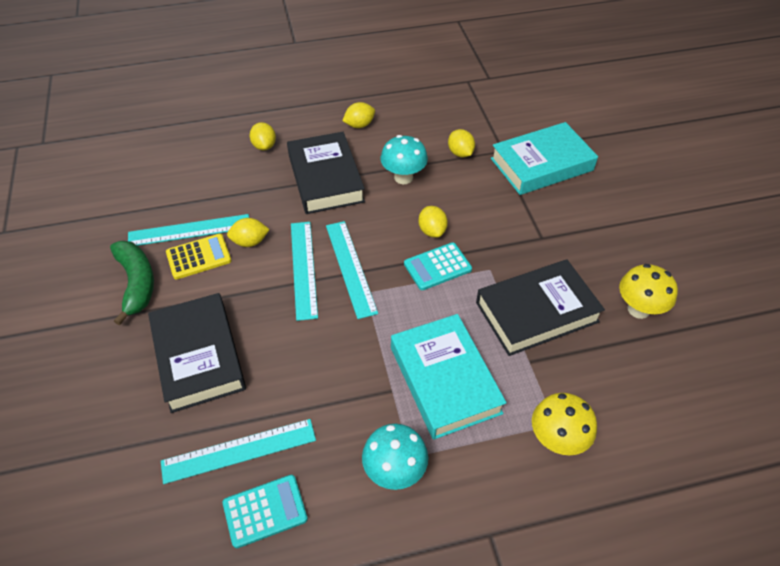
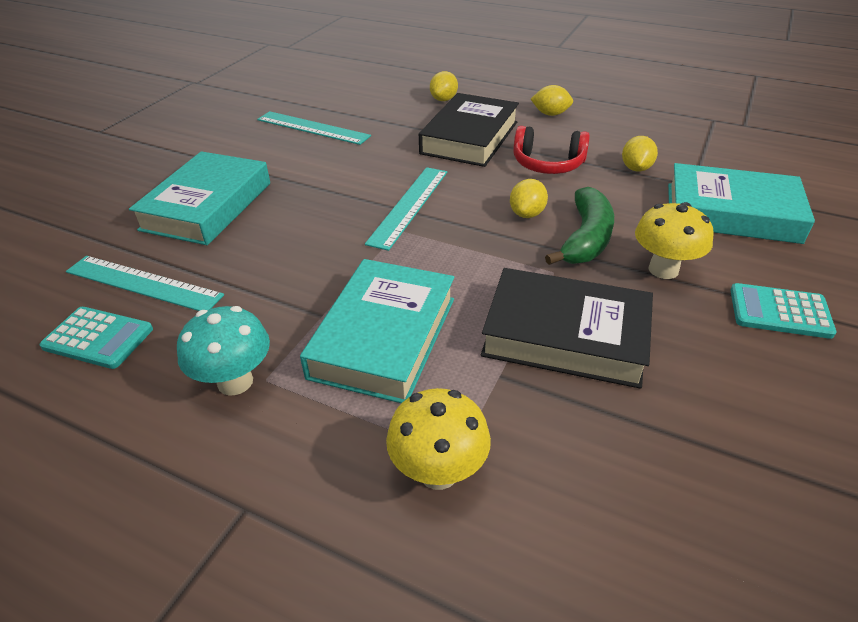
camera: 40 degrees right, 10 degrees down
green banana [110,241,154,325] -> green banana moved to [545,187,614,265]
black book [148,293,246,413] -> turquoise book [129,151,270,245]
yellow calculator [166,234,231,279] -> none
yellow lemon [227,218,270,247] -> none
turquoise ruler [291,222,318,321] -> none
turquoise mushroom [381,135,428,184] -> red headphones [513,126,590,174]
turquoise calculator [404,242,472,290] -> turquoise calculator moved to [730,283,837,339]
yellow mushroom [619,264,678,319] -> yellow mushroom moved to [635,202,713,279]

